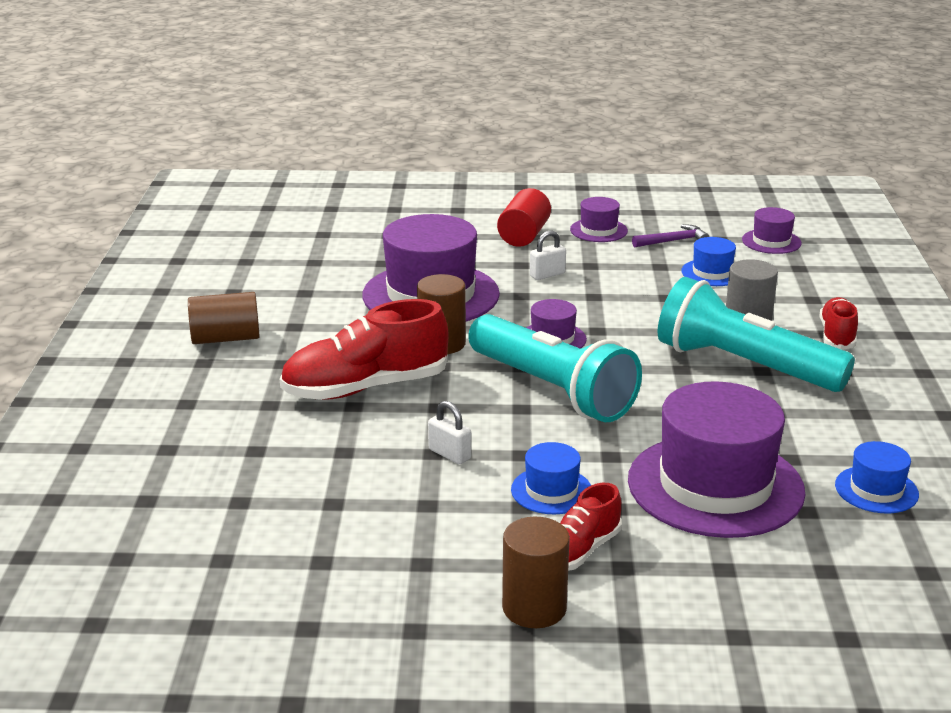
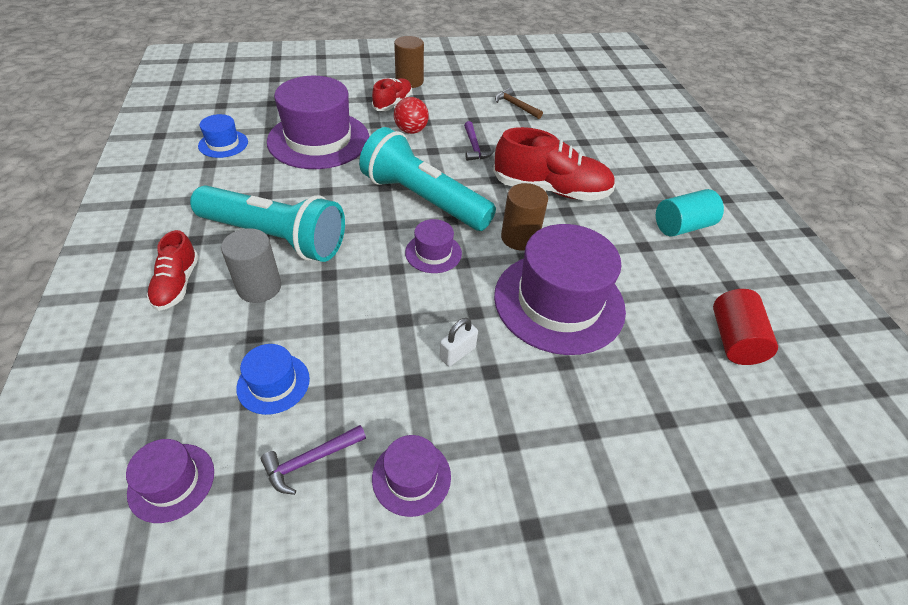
camera: 165 degrees right, 20 degrees up
brown cylinder [188,292,260,344] -> turquoise cylinder [656,189,724,237]
red shoe [280,299,449,400] -> red shoe turned 45 degrees clockwise [493,127,615,201]
white padlock [428,401,471,464] -> purple hammer [464,121,494,161]
red cylinder [497,188,551,247] -> red cylinder moved to [713,289,778,365]
blue hat [511,442,591,514] -> red ball [394,97,429,134]
none -> brown hammer [495,88,543,119]

